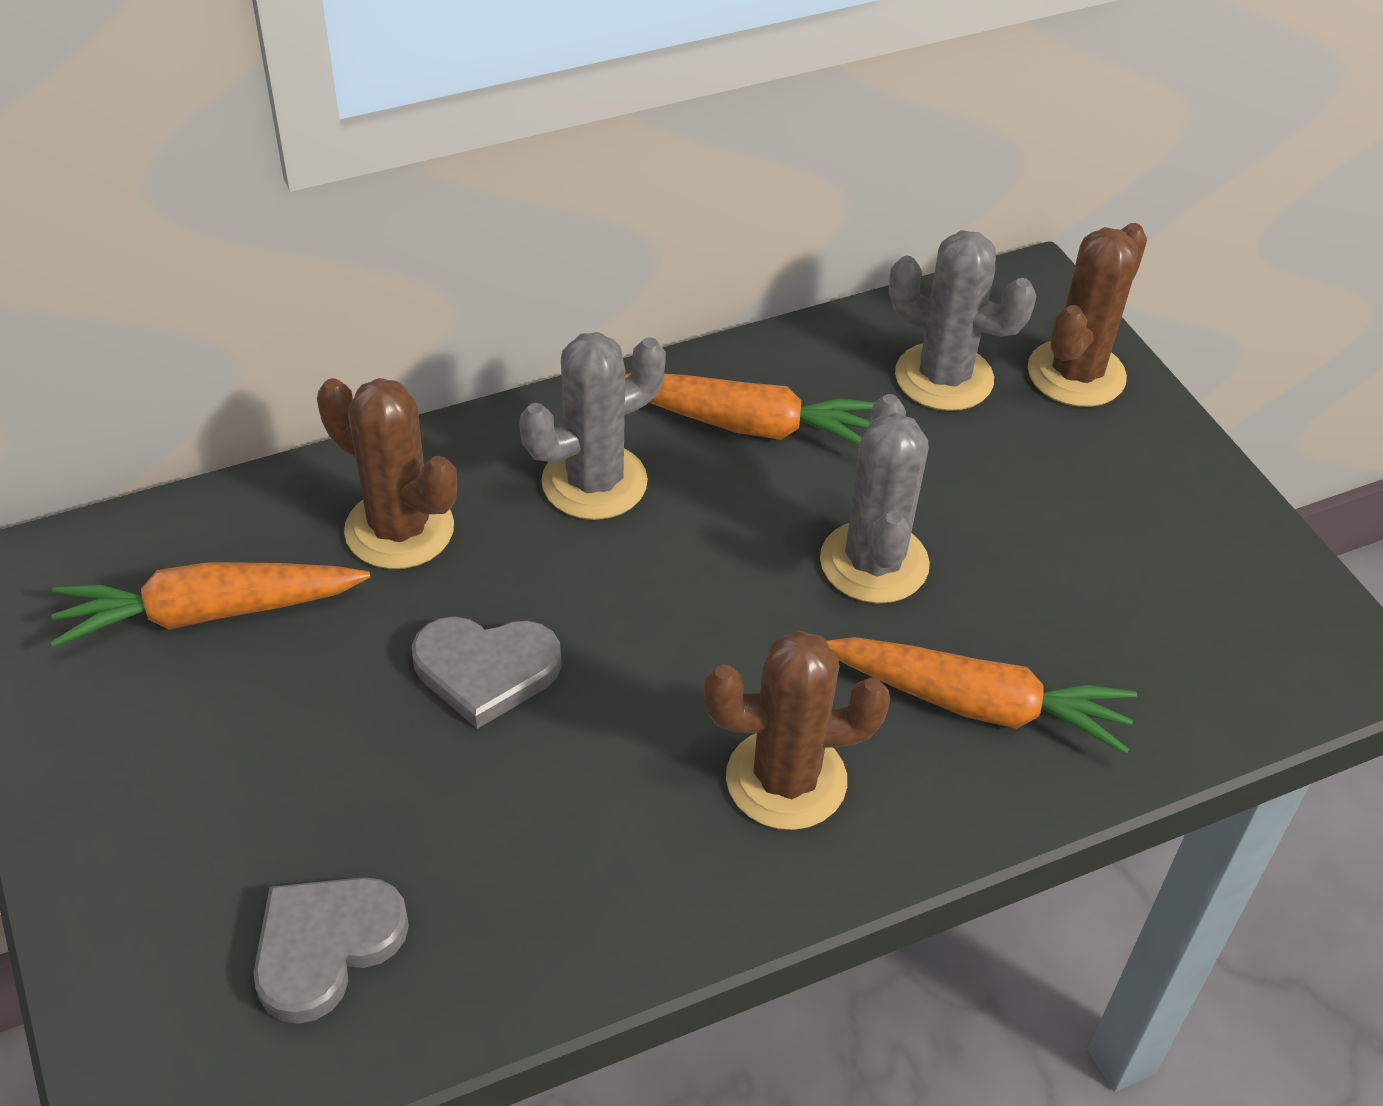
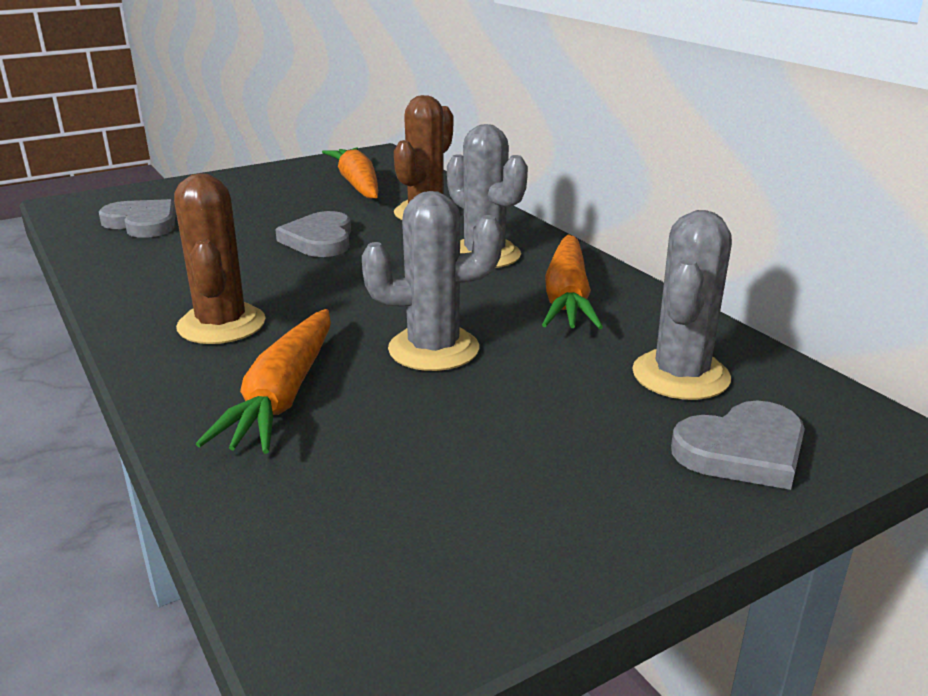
camera: 85 degrees right, 20 degrees down
brown cactus [1028,223,1147,407] -> grey heart [671,400,805,490]

